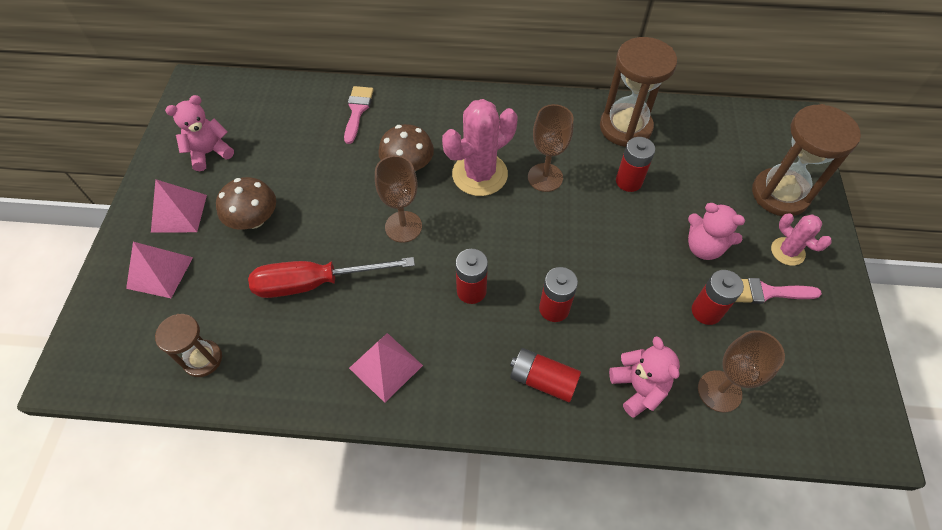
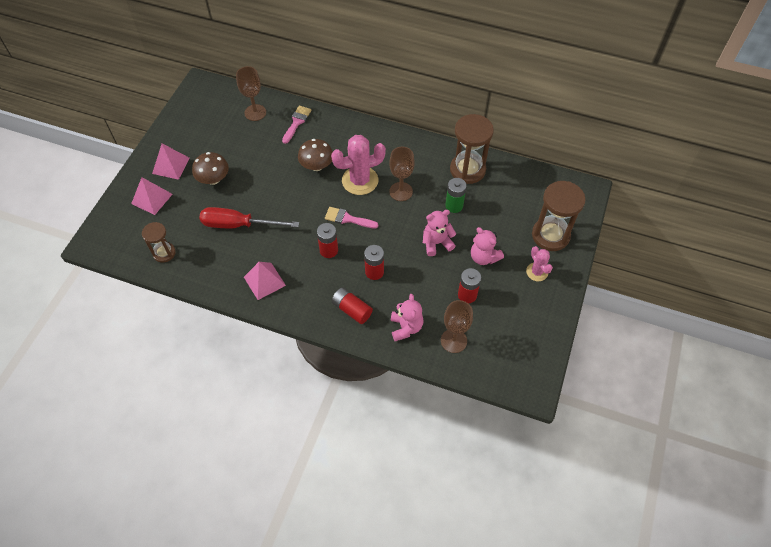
camera: 15 degrees right, 0 degrees up
pink teddy bear [165,95,234,171] -> pink teddy bear moved to [423,210,456,256]
brown goblet [375,155,422,243] -> brown goblet moved to [236,66,266,121]
red battery [616,137,655,192] -> green battery [445,178,467,213]
pink brush [735,278,822,304] -> pink brush moved to [325,207,378,228]

